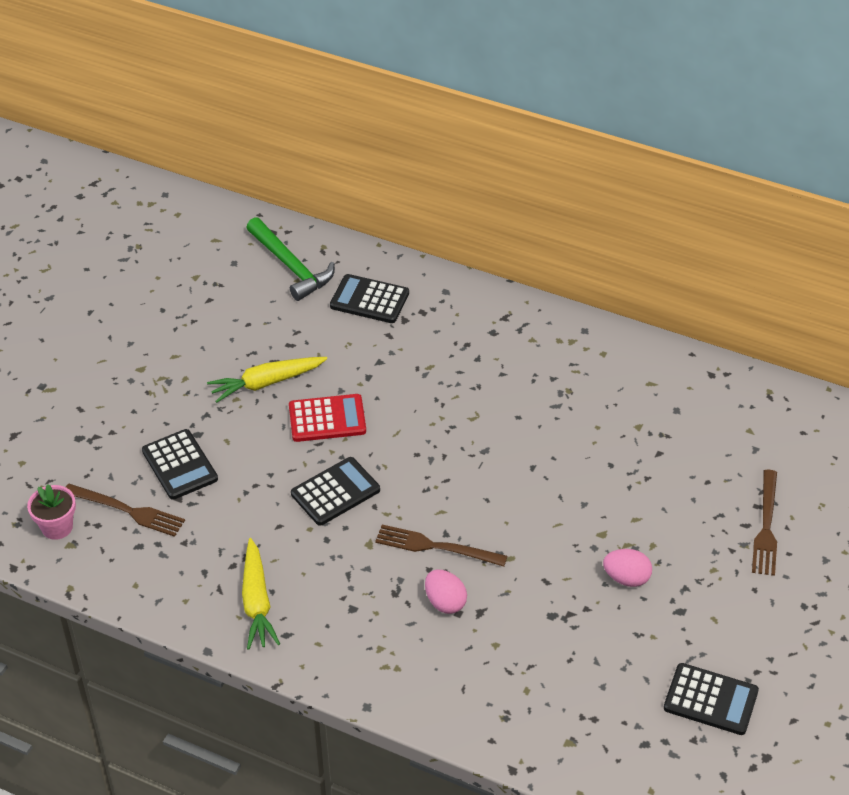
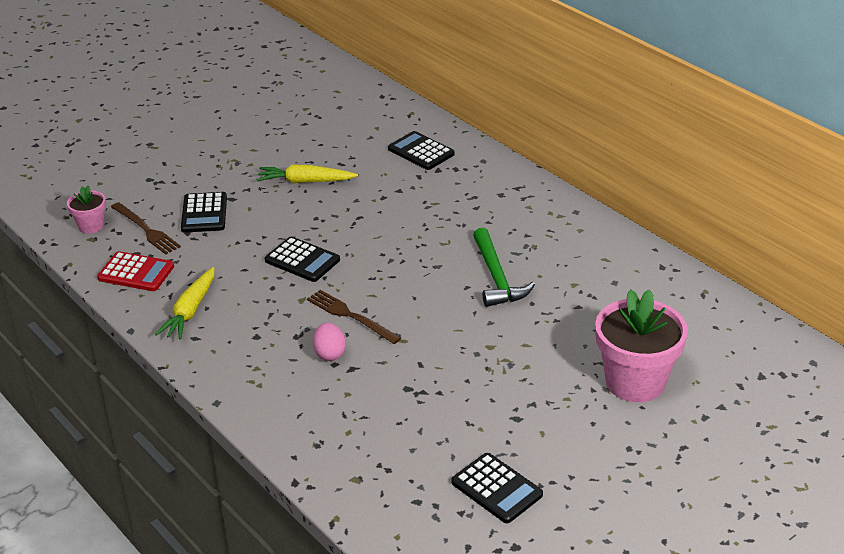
camera: 25 degrees right, 10 degrees down
green hammer [246,217,335,301] -> green hammer moved to [473,228,535,307]
red calculator [289,394,366,442] -> red calculator moved to [97,251,174,291]
black calculator [291,457,380,526] -> black calculator turned 45 degrees clockwise [265,237,340,282]
pink egg [603,549,652,587] -> none
brown fork [752,470,777,576] -> pink flower pot [595,289,688,402]

